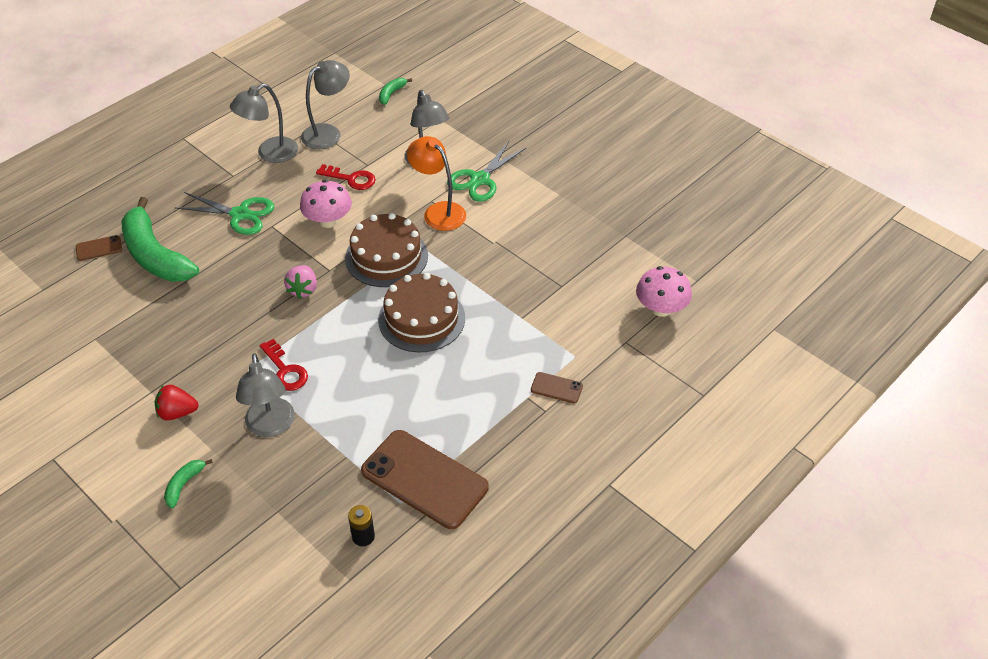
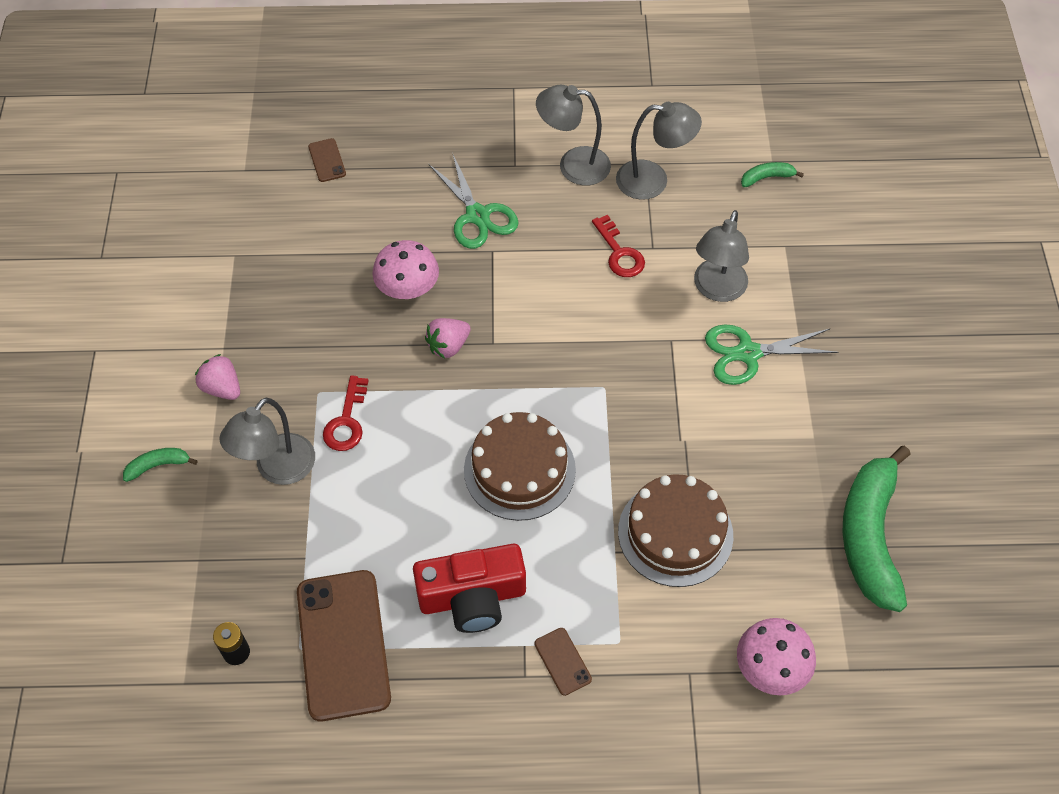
camera: 45 degrees right, 10 degrees up
brown phone [76,235,122,261] -> brown phone turned 45 degrees clockwise [308,138,346,182]
green banana [122,197,199,282] -> green banana moved to [843,446,911,612]
red strawberry [155,385,199,421] -> pink strawberry [195,354,240,400]
pink mushroom [300,180,352,228] -> pink mushroom moved to [372,240,439,299]
brown cake [345,213,428,287] -> brown cake moved to [618,474,733,587]
orange lamp [407,136,466,231] -> none
none -> red camera [413,544,526,633]

